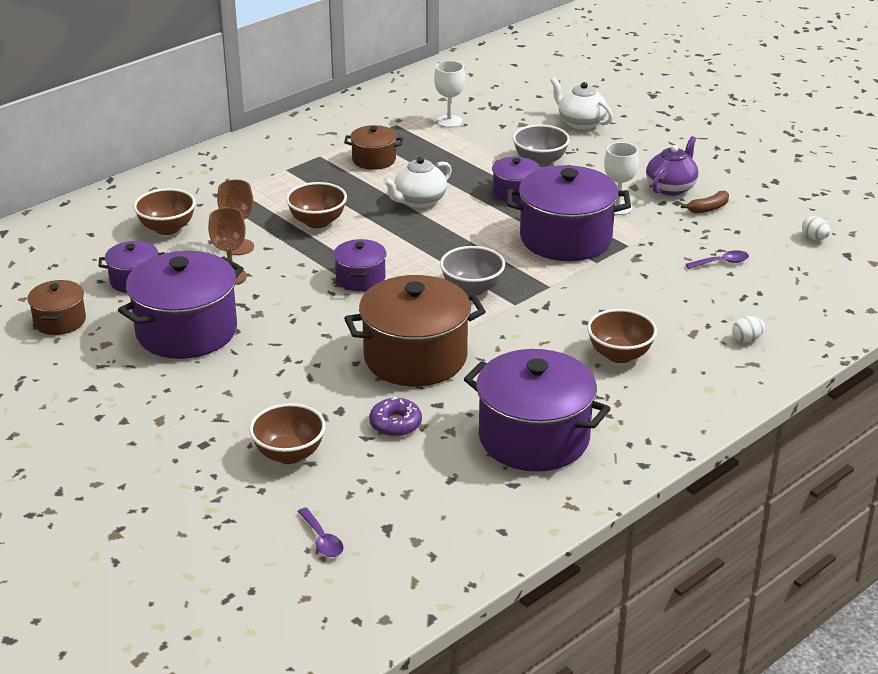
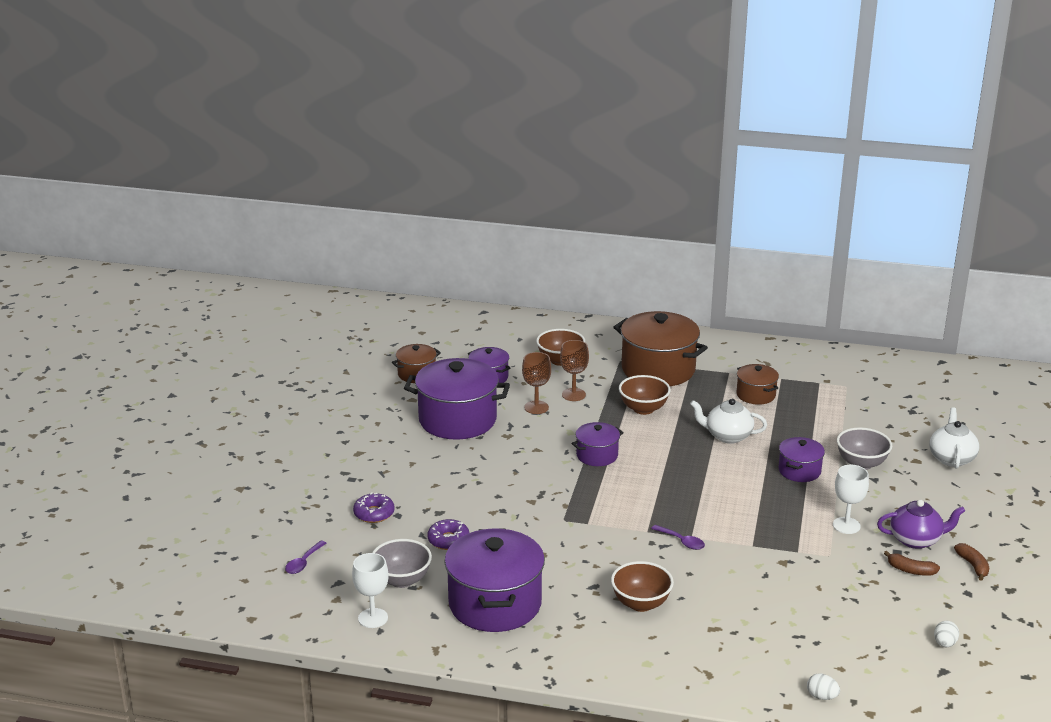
camera: 55 degrees right, 5 degrees down
brown bowl [249,403,326,464] -> purple donut [353,492,395,523]
brown pot [344,275,486,386] -> brown pot moved to [613,311,708,386]
white goblet [434,61,465,128] -> white goblet moved to [352,553,389,628]
grey bowl [440,246,505,296] -> grey bowl moved to [372,539,432,588]
purple pot [507,165,631,261] -> none
purple spoon [686,250,749,269] -> purple spoon moved to [651,525,705,550]
white egg [732,316,765,343] -> white egg moved to [807,673,840,700]
none -> brown banana [954,543,989,581]

